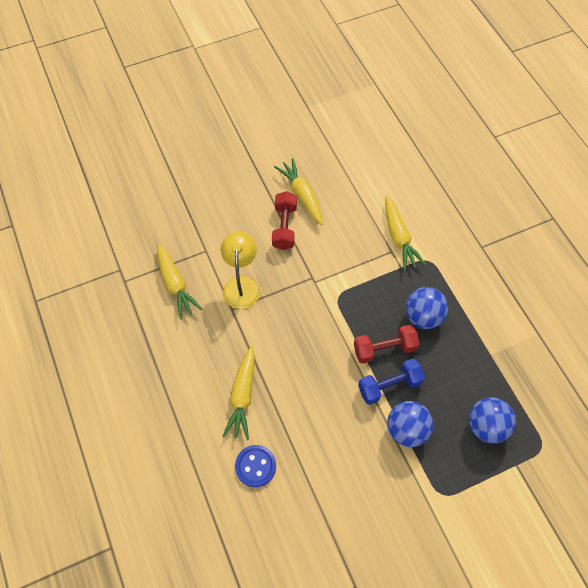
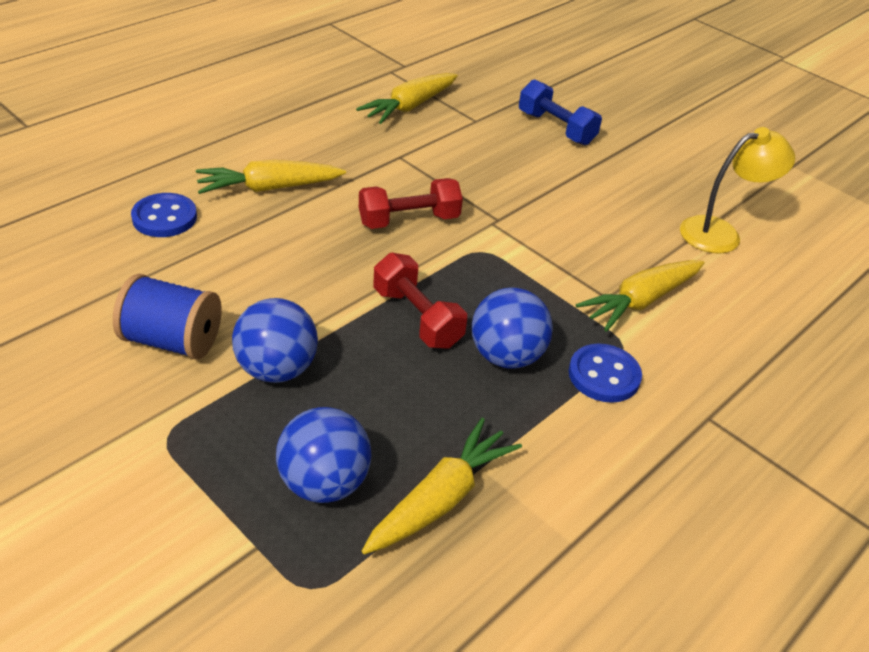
camera: 65 degrees right, 20 degrees down
yellow lamp [221,232,260,309] -> yellow lamp moved to [680,127,795,254]
red dumbbell [272,191,297,250] -> red dumbbell moved to [359,178,463,229]
yellow carrot [274,158,323,225] -> yellow carrot moved to [362,418,522,555]
blue dumbbell [358,359,425,405] -> blue dumbbell moved to [519,79,602,145]
none -> blue spool [113,274,222,360]
none -> blue button [569,344,642,403]

